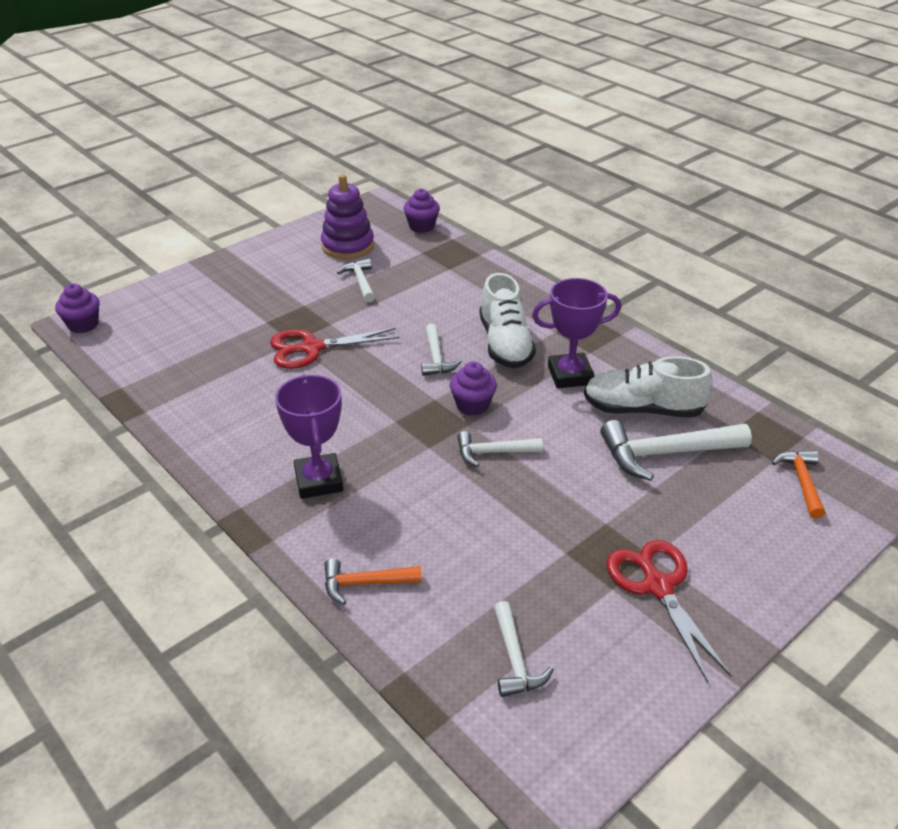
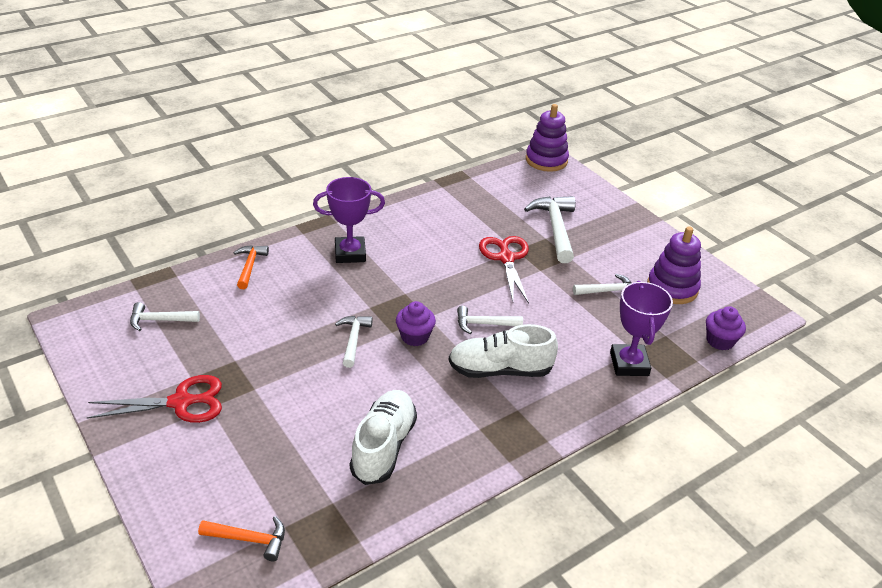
camera: 95 degrees right, 0 degrees up
purple cupcake [55,284,100,333] -> purple stacking toy [526,104,569,172]
purple trophy [532,278,621,388] -> purple trophy moved to [610,281,673,376]
white hammer [601,420,752,481] -> white hammer moved to [524,196,576,263]

